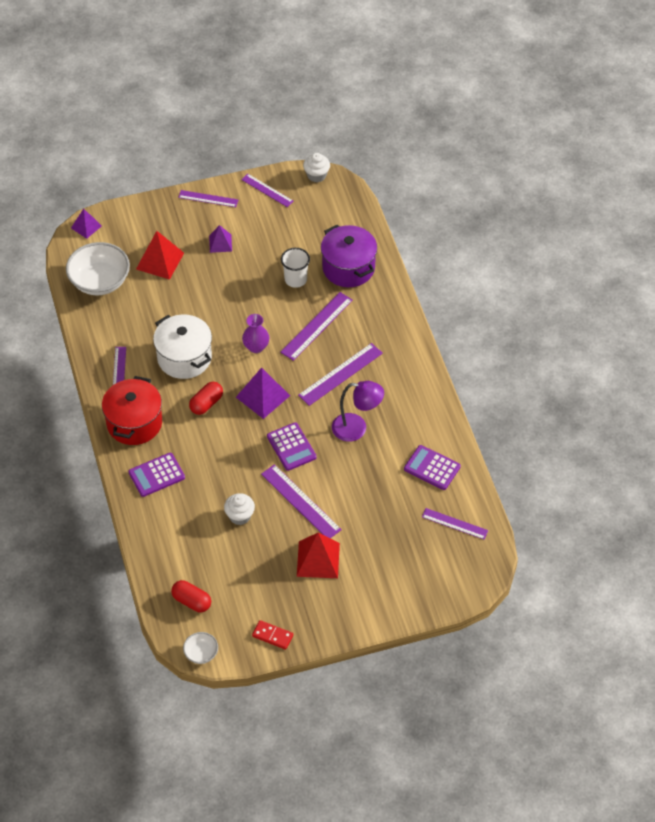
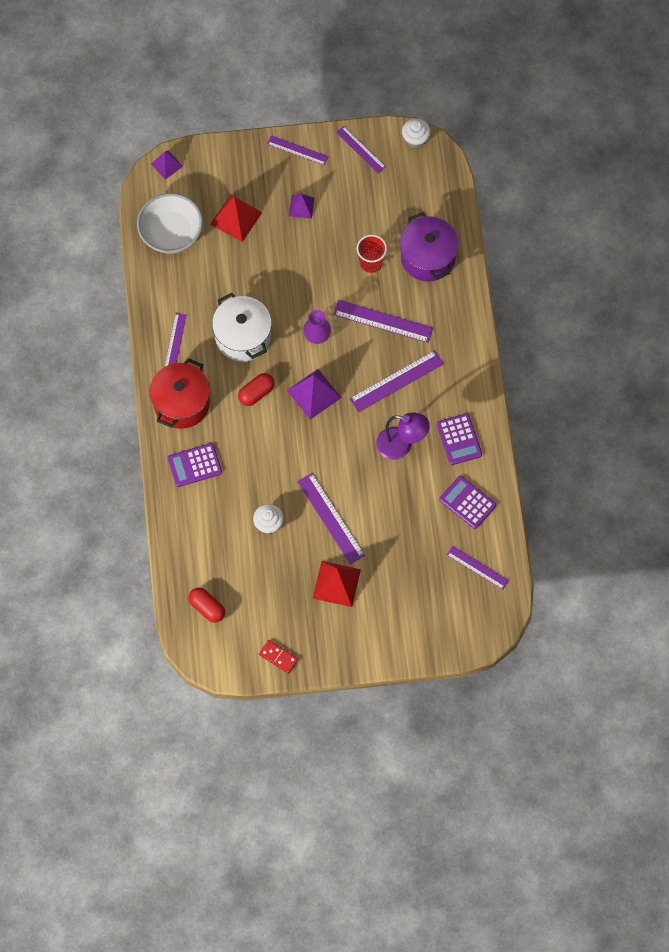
camera: 10 degrees right, 15 degrees up
white bowl [183,632,218,664] -> none
purple calculator [267,422,317,471] -> purple calculator moved to [437,413,482,465]
purple ruler [280,292,353,361] -> purple ruler turned 60 degrees clockwise [333,300,433,343]
white cup [281,248,310,288] -> red cup [357,235,387,273]

